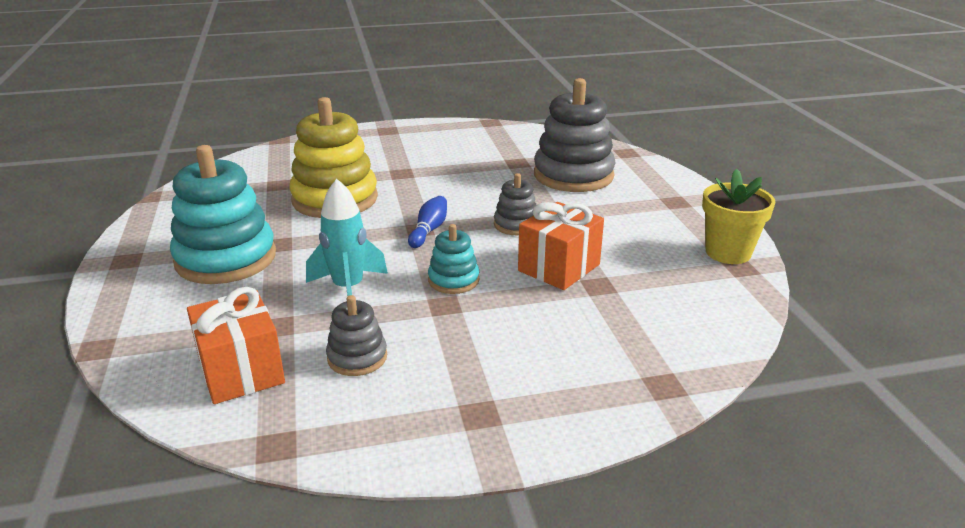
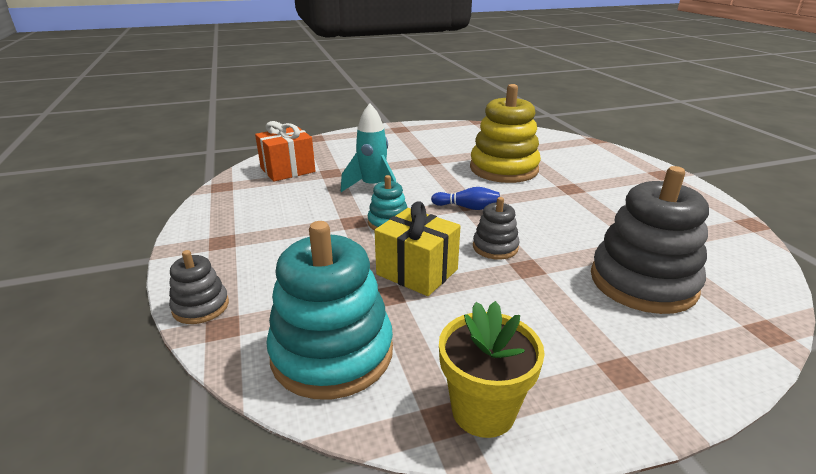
camera: 85 degrees right, 0 degrees up
turquoise stacking toy [170,145,276,284] -> turquoise stacking toy moved to [266,221,393,399]
grey stacking toy [326,295,387,376] -> grey stacking toy moved to [169,250,229,324]
orange gift [518,202,604,290] -> yellow gift [375,201,461,296]

